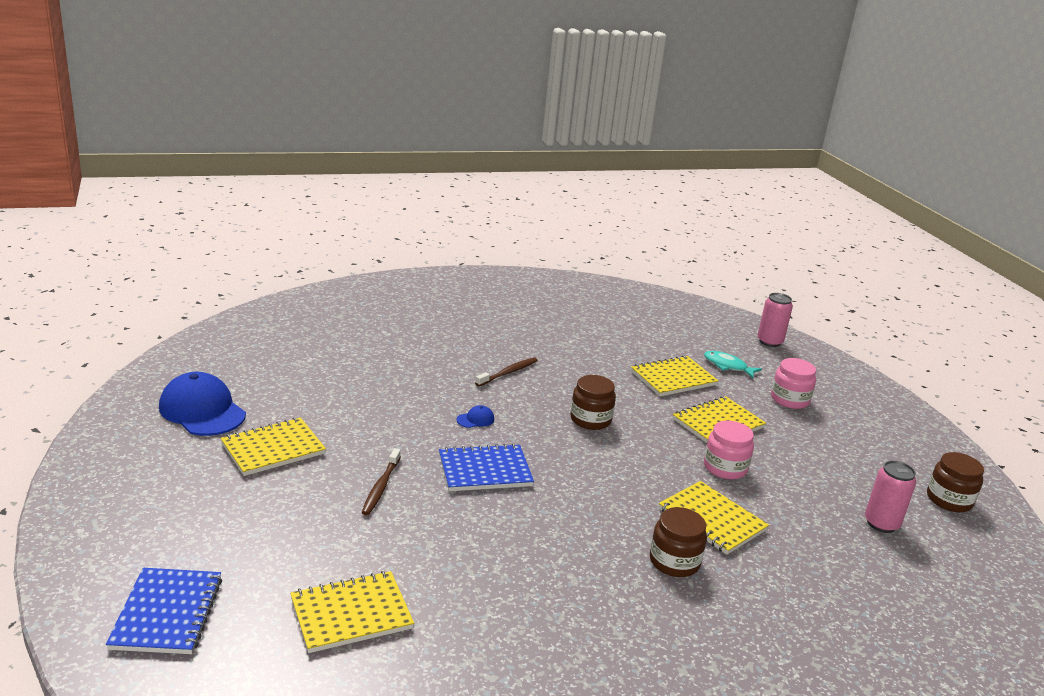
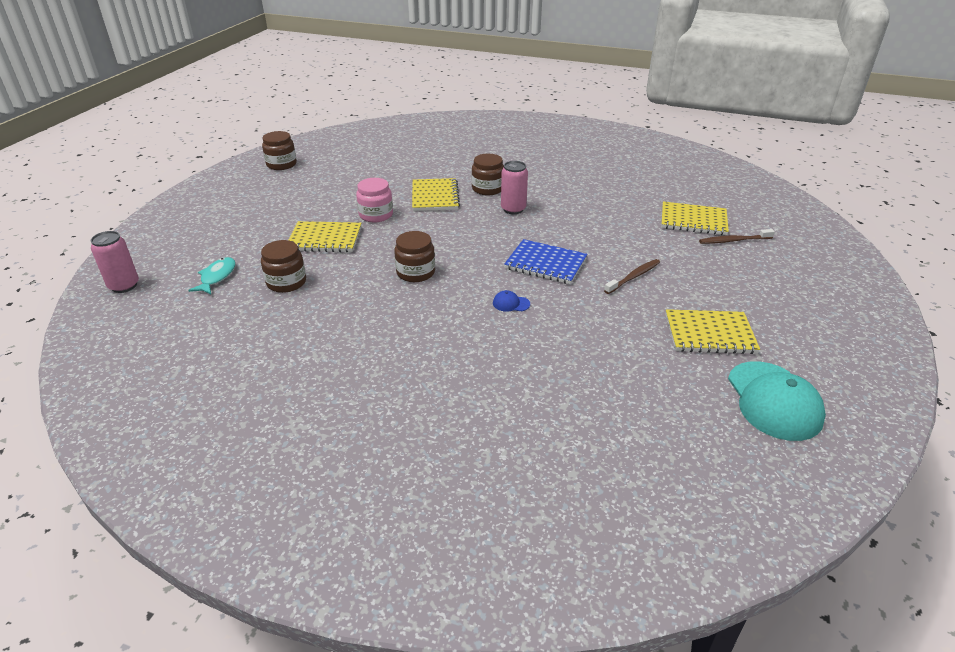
camera: 140 degrees left, 10 degrees up
blue notebook [106,568,222,654] -> none
blue cap [159,372,246,436] -> turquoise cap [728,361,826,441]
brown toothbrush [475,357,538,386] -> brown toothbrush moved to [699,229,775,244]
yellow notebook [631,355,718,396] -> brown jar [261,240,306,293]
turquoise fish [704,351,762,378] -> turquoise fish turned 150 degrees counterclockwise [188,257,236,294]
pink jar [771,358,816,409] -> none
pink can [865,461,916,533] -> pink can moved to [501,161,528,214]

